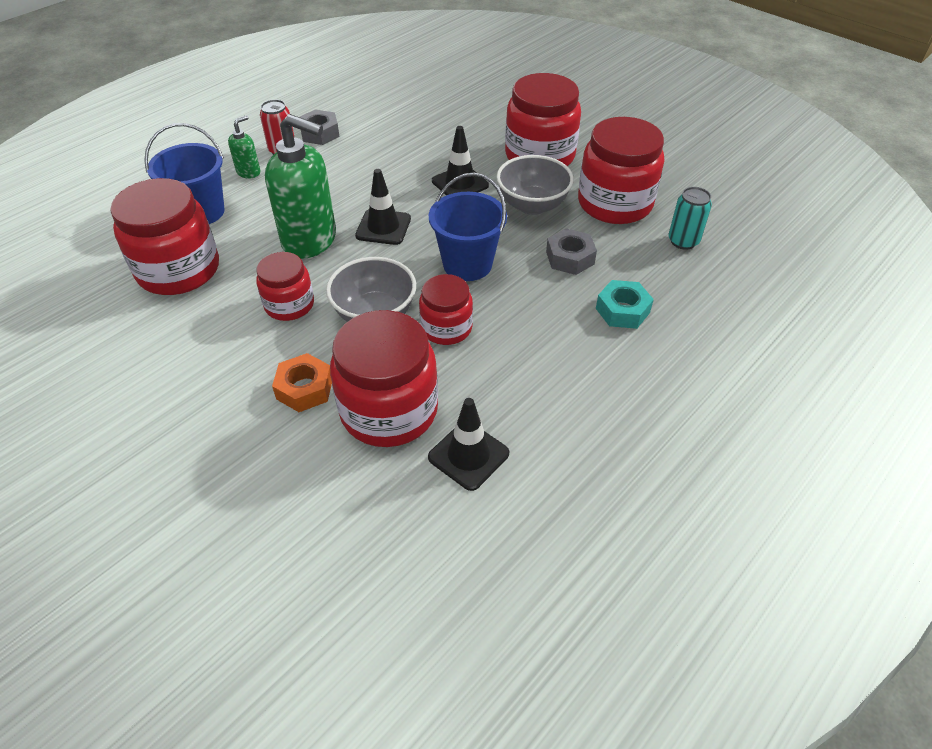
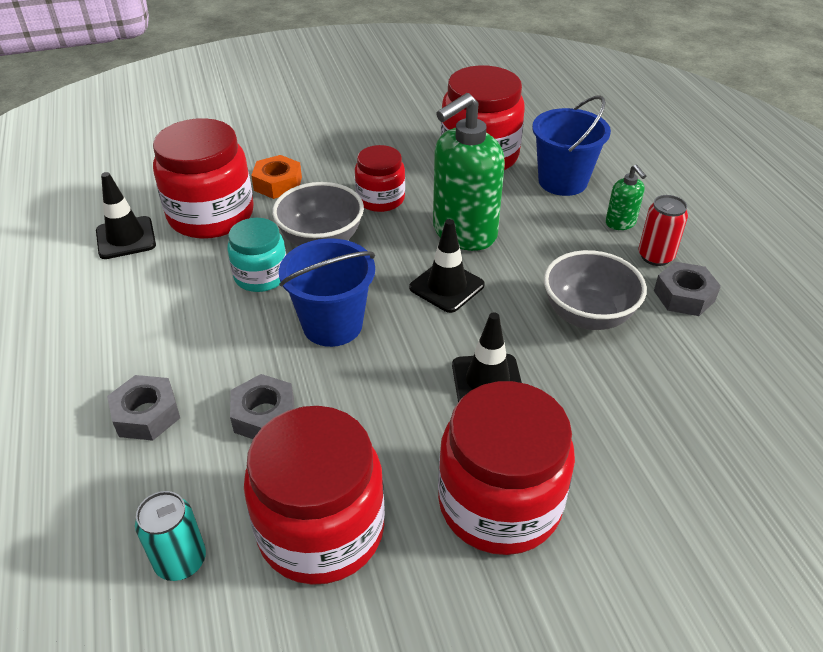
camera: 120 degrees right, 5 degrees down
red jar [419,274,473,345] -> turquoise jar [227,218,286,292]
grey bowl [496,155,574,215] -> grey bowl moved to [544,250,647,330]
turquoise nut [596,280,654,329] -> grey nut [107,375,180,441]

